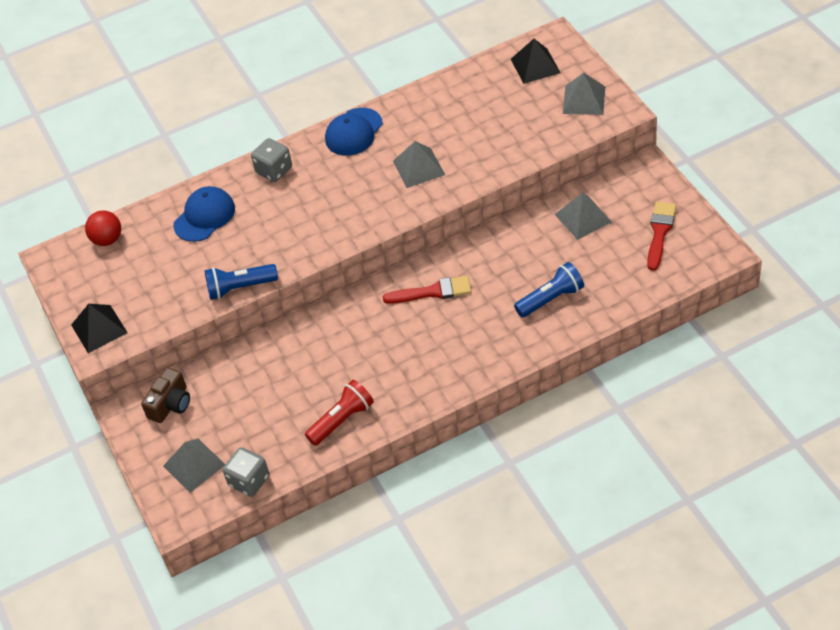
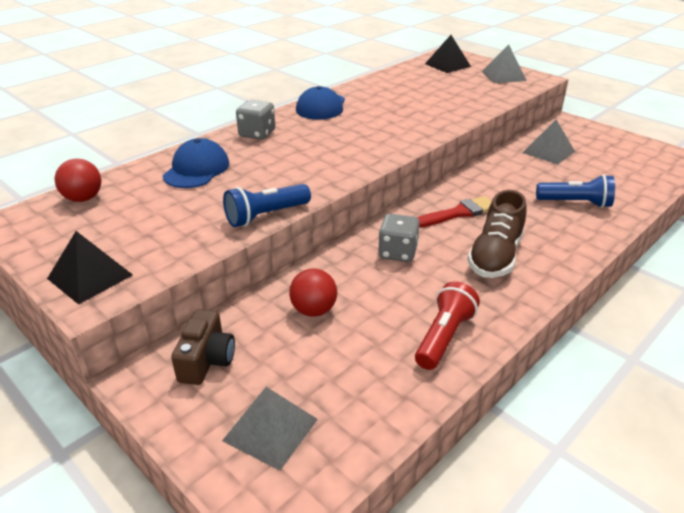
camera: 25 degrees left, 15 degrees down
grey dice [223,447,269,497] -> grey dice moved to [378,214,420,262]
grey pyramid [393,141,445,188] -> none
blue flashlight [514,262,584,317] -> blue flashlight turned 60 degrees clockwise [536,174,615,208]
red brush [647,202,676,271] -> none
none -> red ball [289,269,337,317]
none -> brown shoe [467,190,527,278]

